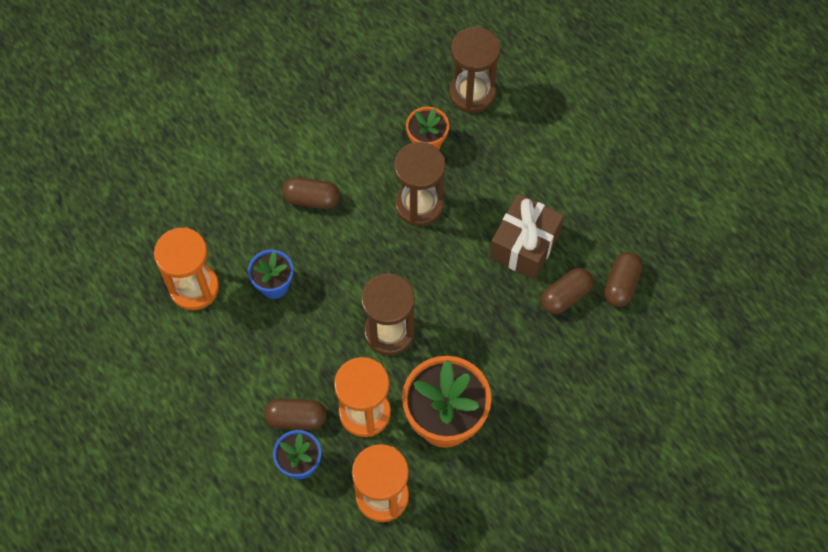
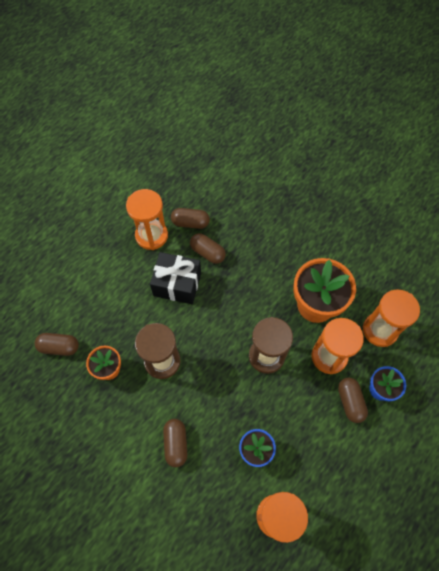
camera: 105 degrees left, 0 degrees up
brown hourglass [449,27,500,113] -> brown capsule [34,333,79,356]
brown gift [490,194,564,280] -> black gift [150,252,201,304]
none -> orange hourglass [126,189,168,250]

